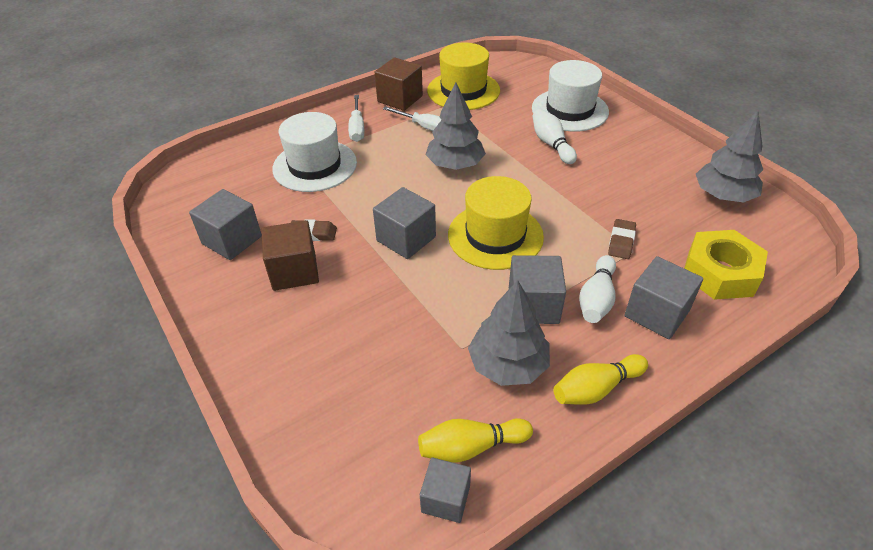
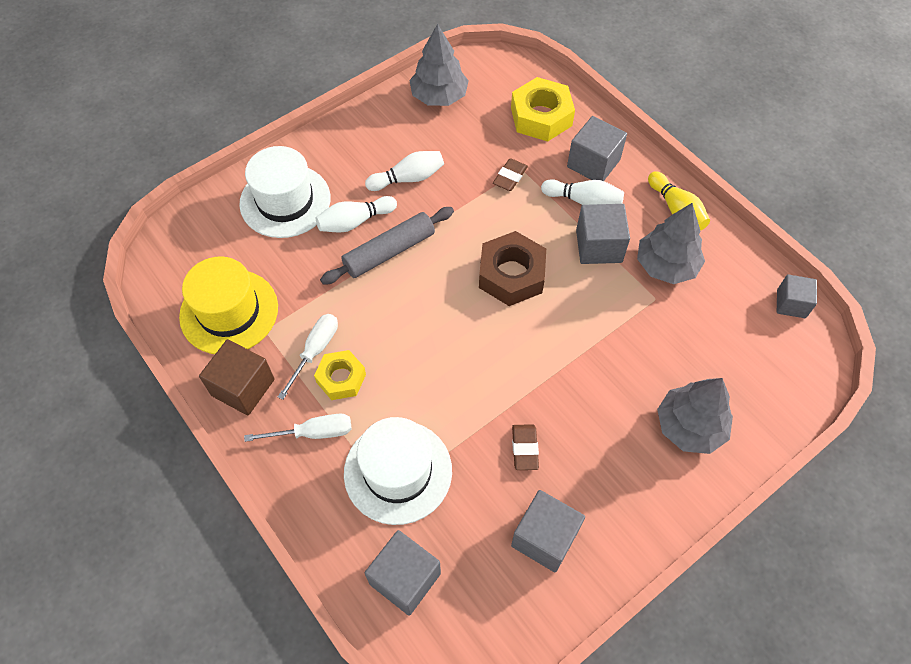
camera: 95 degrees left, 15 degrees up
brown cube [261,220,319,291] -> none
grey cube [373,187,436,259] -> grey cube moved to [365,530,441,616]
yellow bowling pin [418,418,533,462] -> none
grey tree [426,82,486,170] -> grey tree moved to [657,378,733,454]
yellow hat [448,176,544,270] -> brown nut [479,231,546,306]
brown eraser [608,219,636,259] -> brown eraser turned 75 degrees counterclockwise [493,158,528,191]
none -> yellow nut [314,350,366,400]
none -> grey rolling pin [320,207,454,285]
none -> white bowling pin [365,151,444,191]

